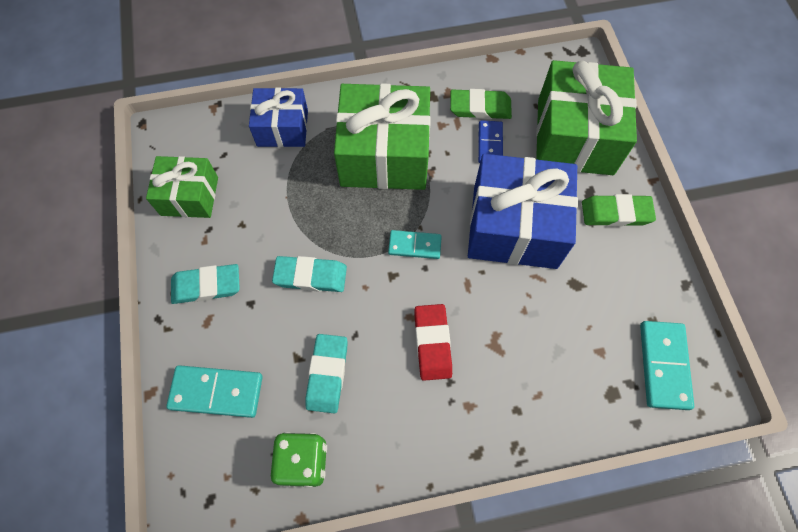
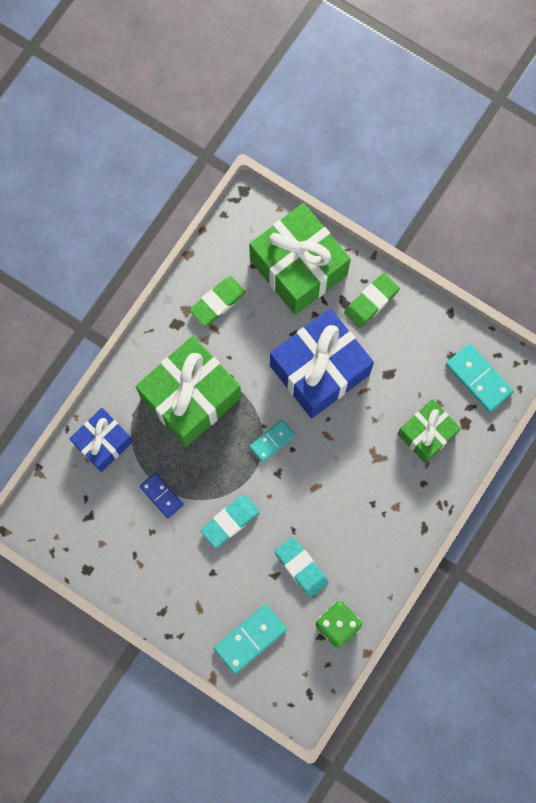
camera: 45 degrees left, 10 degrees up
green gift [146,156,218,218] -> green gift moved to [397,399,461,463]
turquoise eraser [171,264,240,304] -> none
red eraser [414,304,452,381] -> none
blue domino [478,120,503,163] -> blue domino moved to [140,473,184,519]

